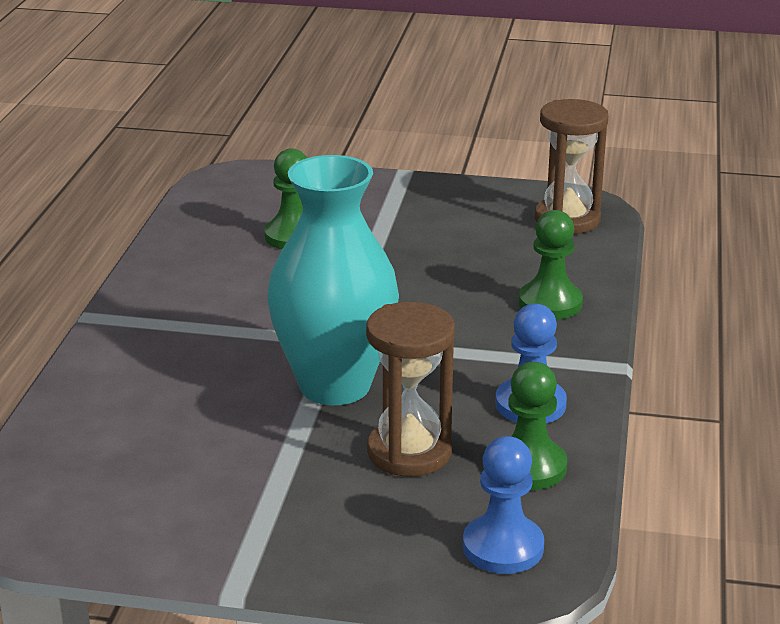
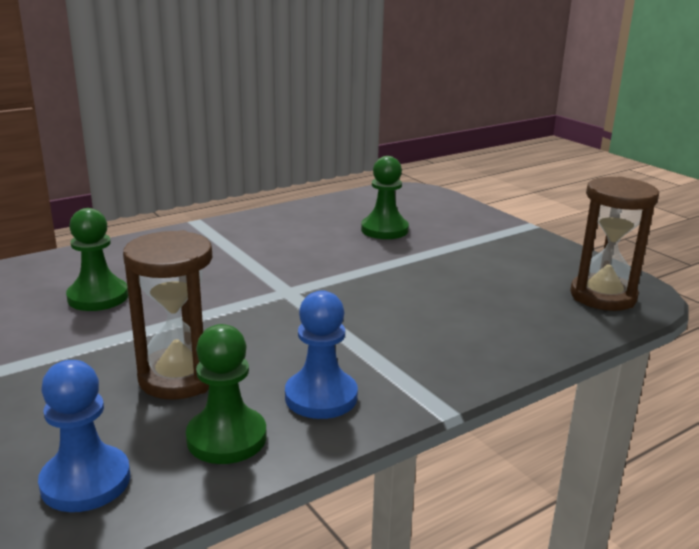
camera: 45 degrees right, 5 degrees down
turquoise vase [267,155,399,405] -> none
green pawn [519,210,583,320] -> green pawn moved to [66,208,128,311]

